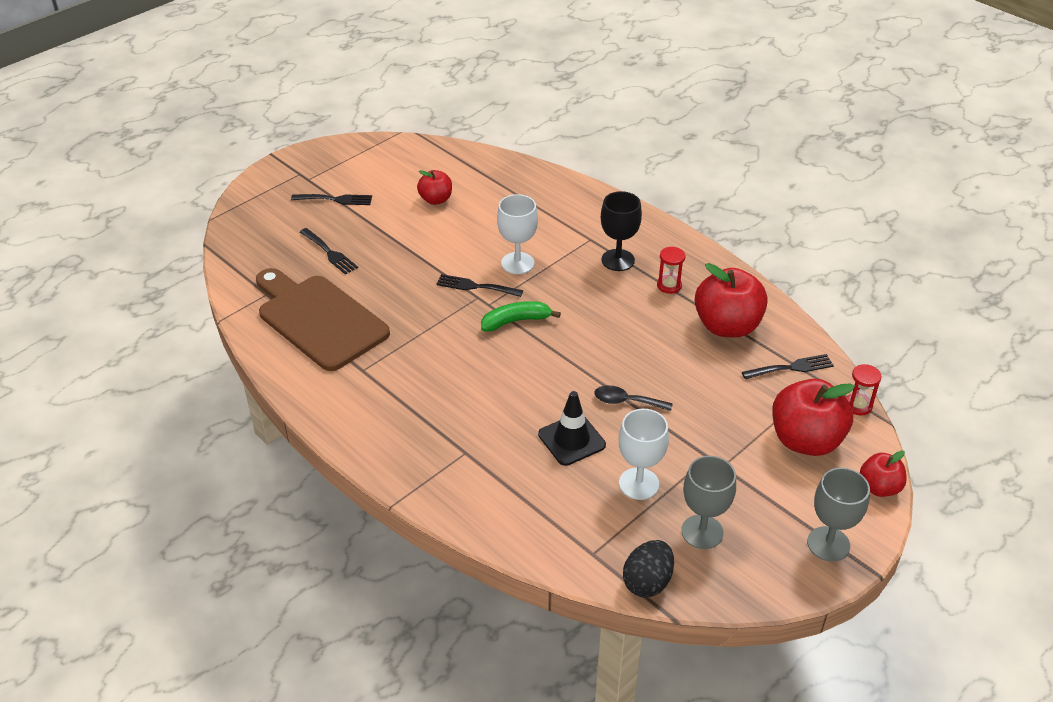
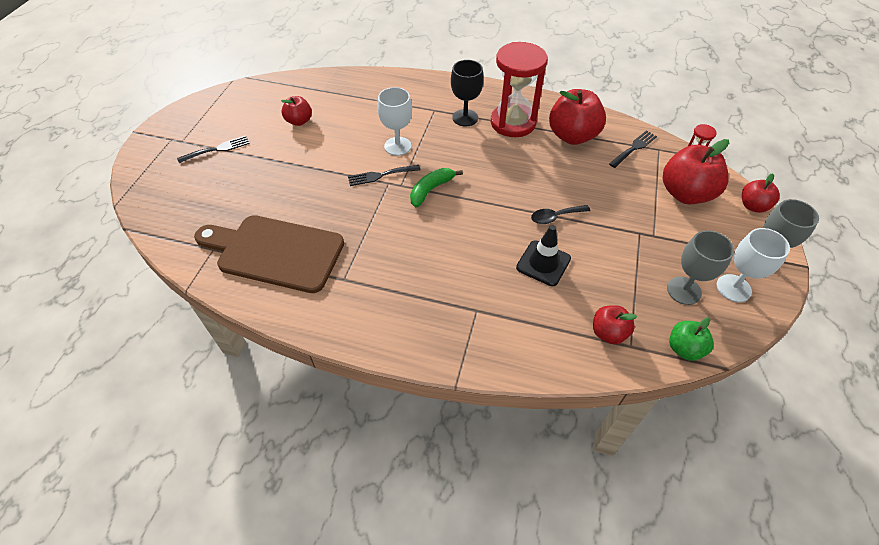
camera: 30 degrees left, 10 degrees up
black fork [300,228,358,275] -> none
white goblet [619,409,669,500] -> white goblet moved to [717,228,790,302]
black egg [623,540,674,597] -> green apple [669,318,714,361]
red hourglass [657,247,685,294] -> red hourglass [491,42,548,137], size x2.40
none -> red apple [593,305,637,344]

